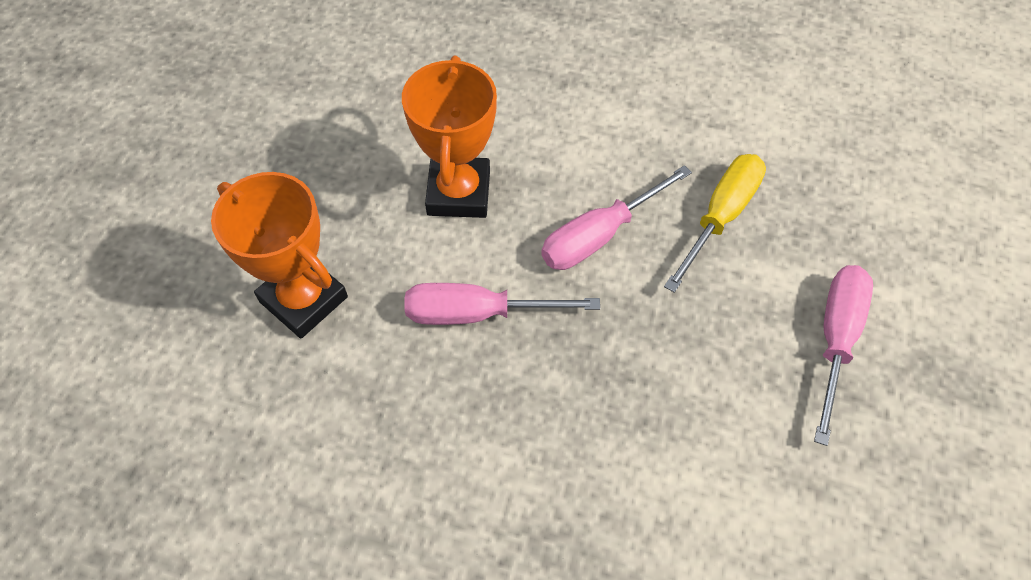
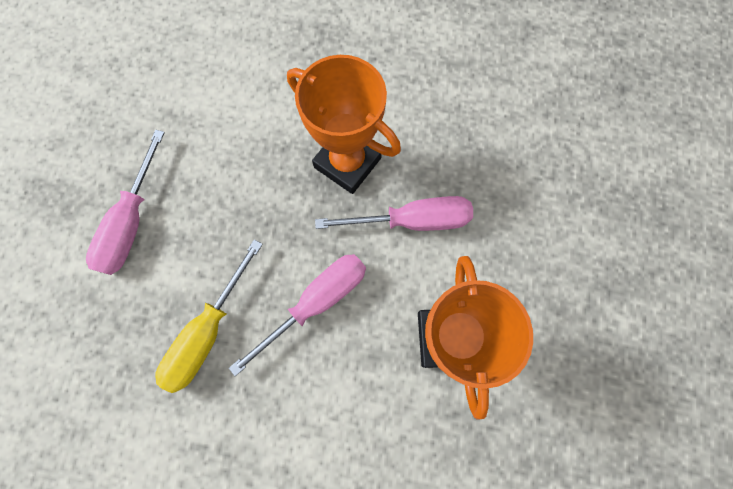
camera: 175 degrees right, 15 degrees up
orange trophy [211,172,348,339] -> orange trophy moved to [287,55,401,194]

